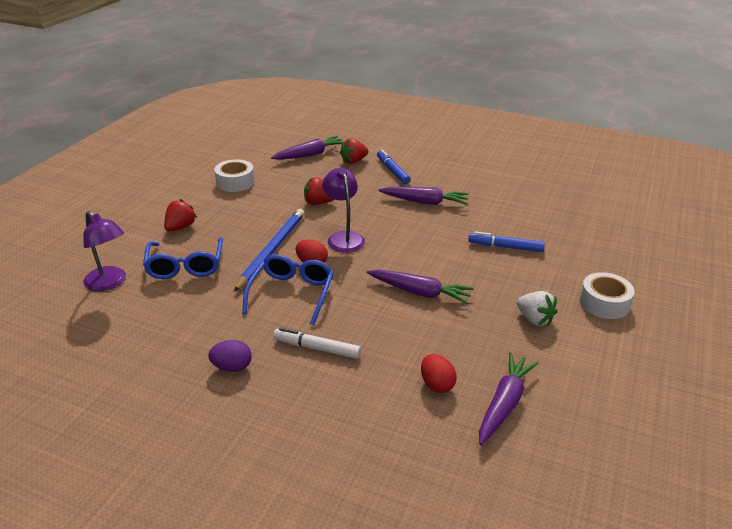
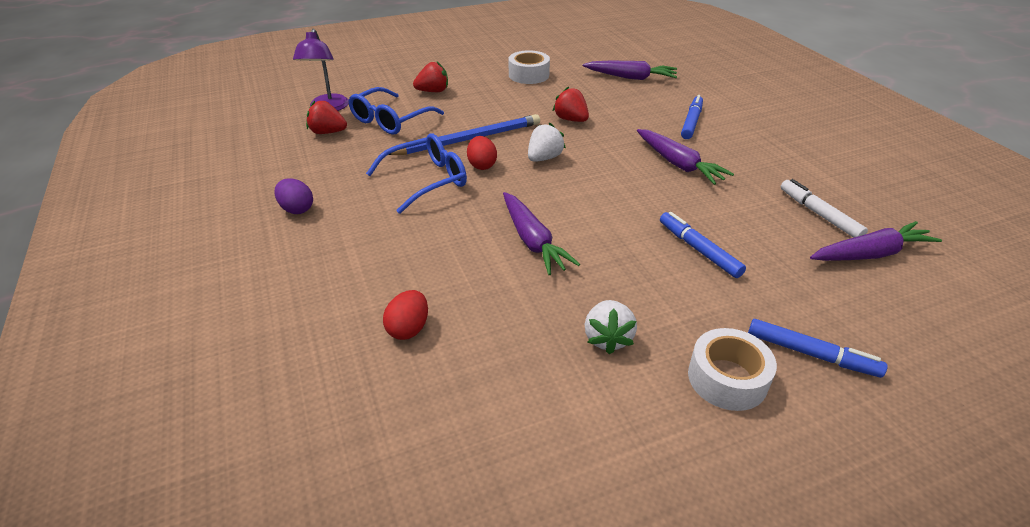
camera: 45 degrees right, 5 degrees up
white marker [273,327,361,359] -> white marker moved to [781,179,868,238]
purple lamp [322,168,365,253] -> white strawberry [528,123,566,162]
red strawberry [340,138,368,164] -> red strawberry moved to [306,100,347,134]
purple carrot [479,352,539,445] -> purple carrot moved to [810,221,942,261]
none -> blue marker [748,319,888,378]

